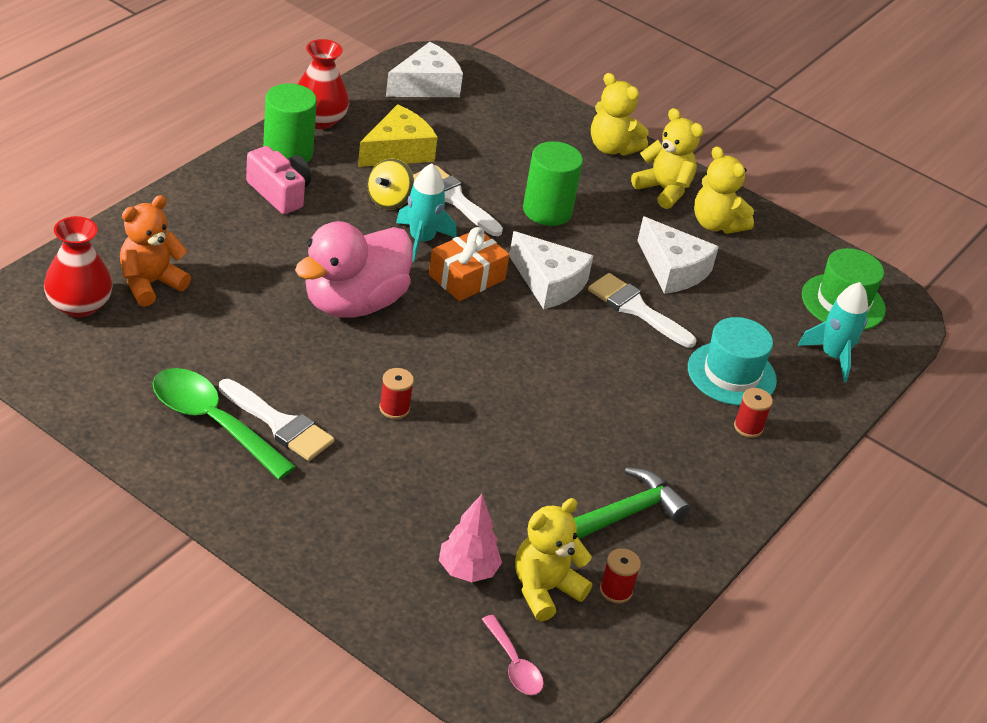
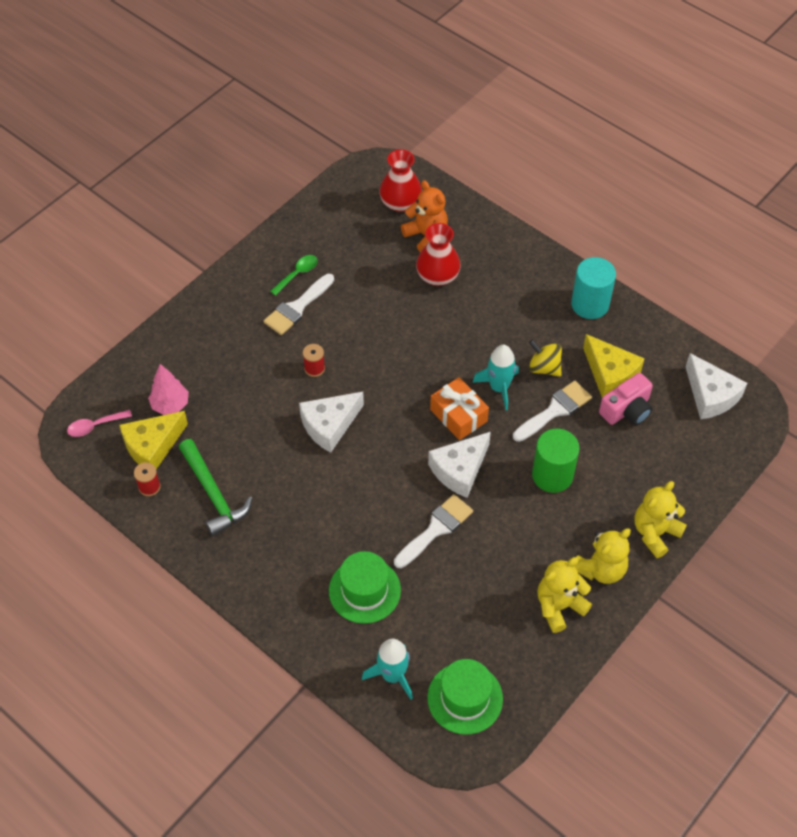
camera: 100 degrees right, 15 degrees up
green spoon [153,368,296,480] -> green spoon [270,255,318,296], size x0.53
pink camera [246,146,311,214] -> pink camera moved to [599,373,653,425]
green cylinder [263,84,317,163] -> turquoise cylinder [571,257,616,319]
pink duck [295,221,413,318] -> none
red vase [298,39,349,129] -> red vase moved to [416,223,461,286]
yellow teddy bear [515,498,592,621] -> yellow cheese [119,411,188,469]
white cheese [637,217,719,294] -> white cheese moved to [299,392,364,453]
turquoise hat [688,317,777,406] -> green hat [329,551,401,624]
red spool [734,388,773,438] -> none

